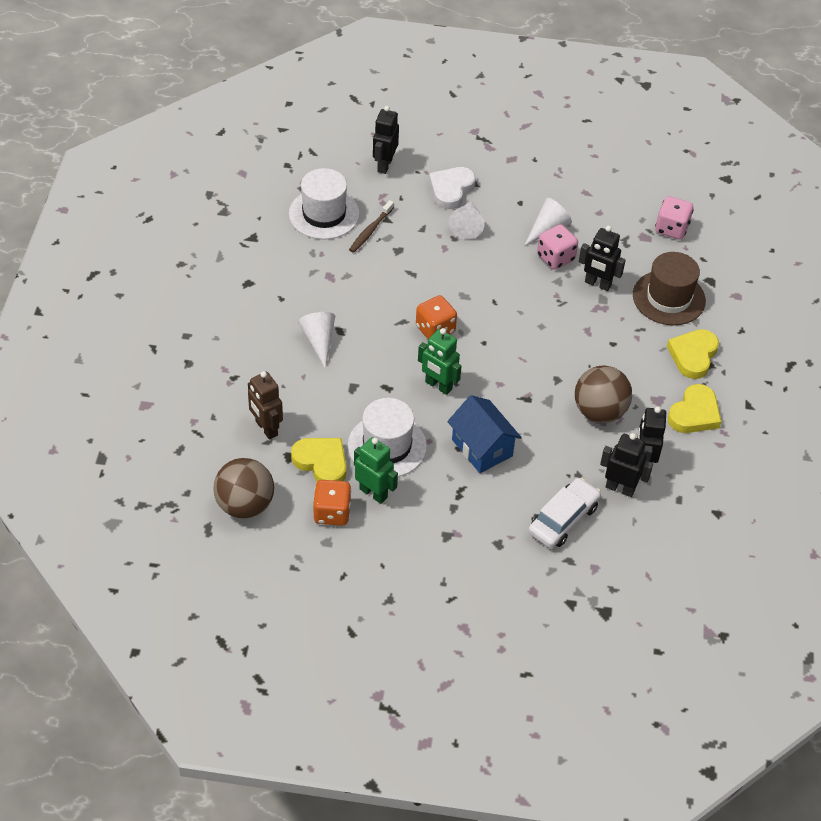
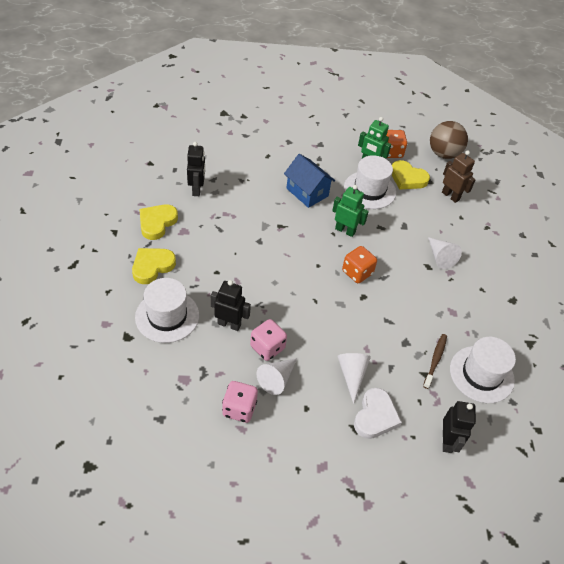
camera: 170 degrees right, 0 degrees up
white car [528,478,601,548] -> none
brown ball [575,366,632,423] -> none
black robot [600,433,653,497] -> none
brown hat [633,252,706,325] -> white hat [135,278,199,343]
pink dice [655,196,694,239] -> pink dice moved to [222,381,258,423]
yellow heart [667,329,719,379] -> yellow heart turned 150 degrees counterclockwise [132,248,176,284]

